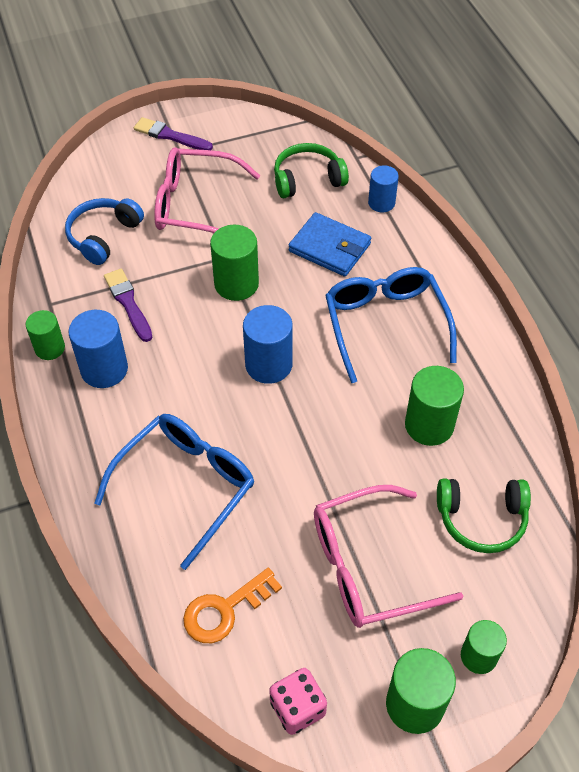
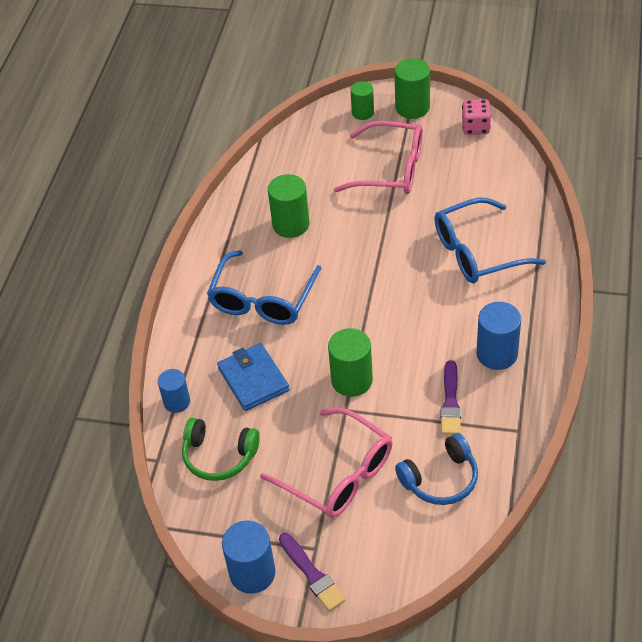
camera: 145 degrees left, 5 degrees down
green cylinder [26,310,65,360] -> none
orange key [183,568,282,643] -> none
blue cylinder [243,305,293,384] -> blue cylinder moved to [222,521,276,594]
green headphones [437,478,531,553] -> none

